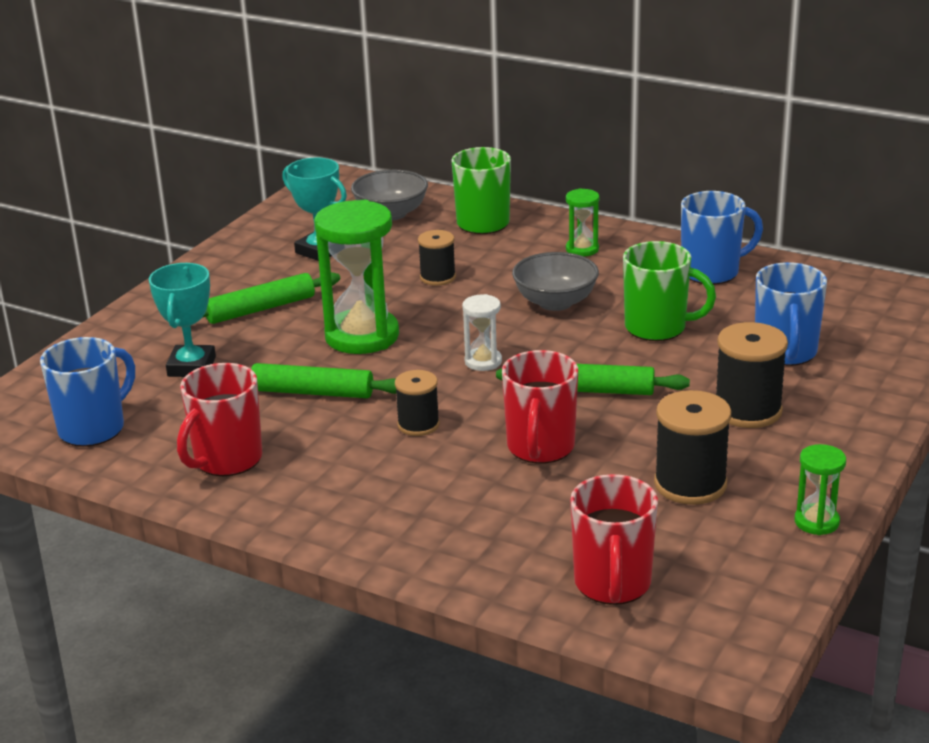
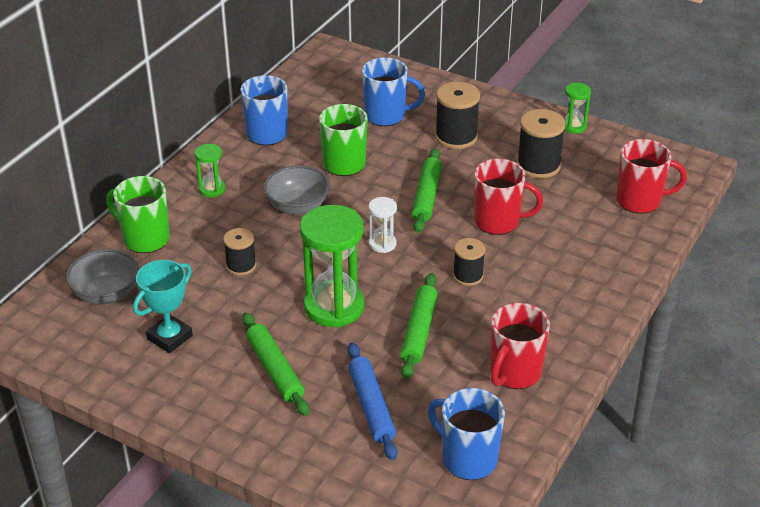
camera: 90 degrees left, 10 degrees up
turquoise trophy [149,263,216,377] -> blue rolling pin [348,342,397,460]
red mug [177,363,262,476] -> red mug turned 90 degrees clockwise [490,303,550,389]

